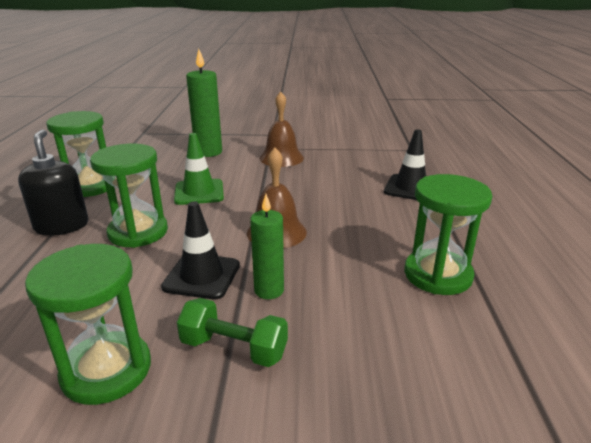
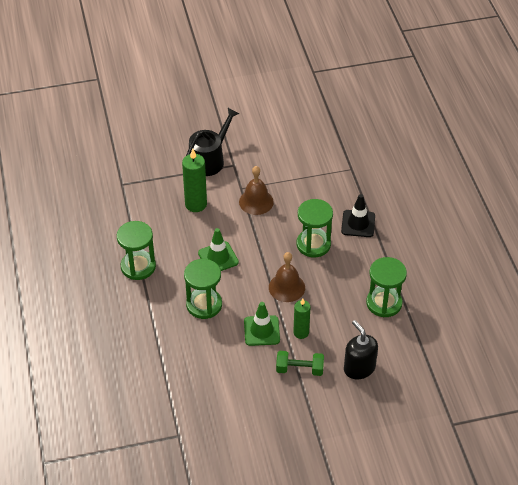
camera: 15 degrees left, 20 degrees up
black soap dispenser [18,129,88,236] -> black soap dispenser moved to [344,320,378,379]
green hourglass [25,244,151,405] -> green hourglass moved to [297,199,333,257]
black traffic cone [161,201,240,299] -> green traffic cone [244,302,280,346]
none -> black watering can [186,108,239,176]

